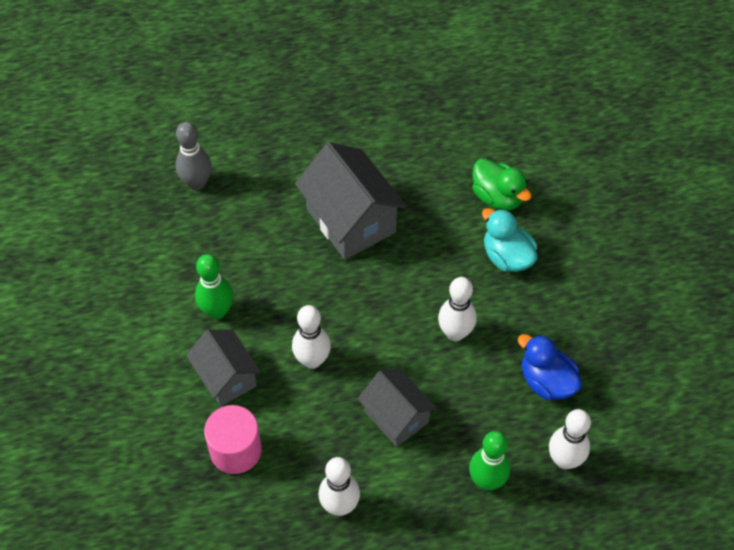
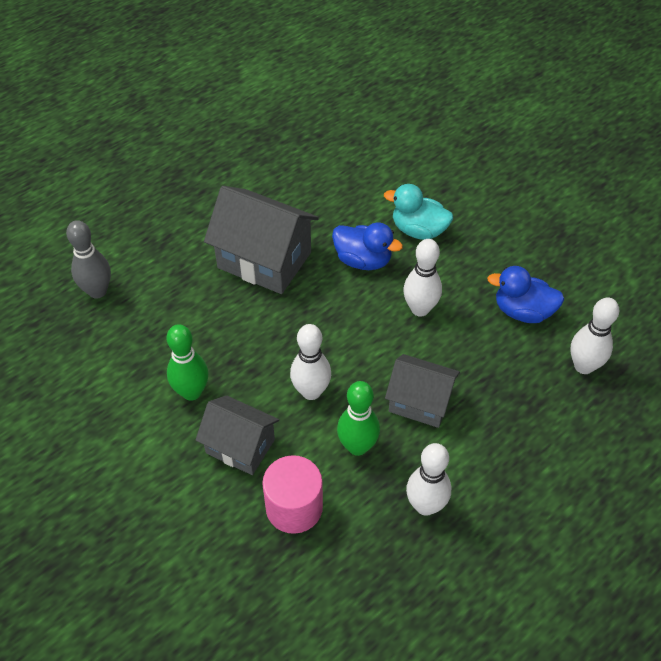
camera: 30 degrees left, 5 degrees down
green bowling pin [469,431,511,490] -> green bowling pin moved to [337,381,380,456]
green duck [472,158,532,210] -> none
none -> blue duck [332,223,403,270]

